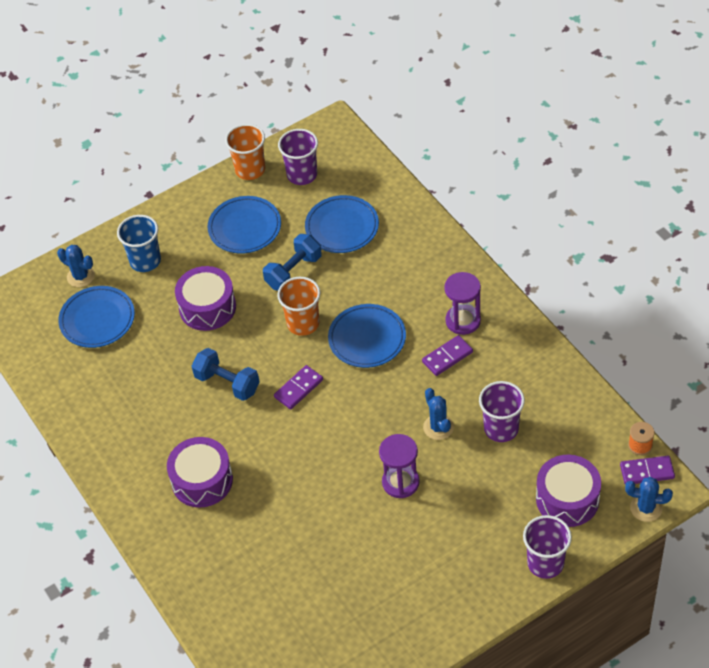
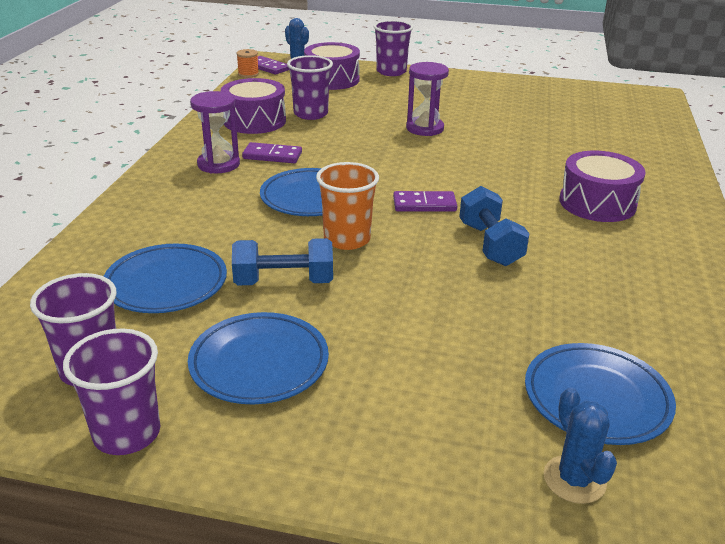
camera: 140 degrees left, 20 degrees down
blue cup [117,215,161,272] -> none
purple drum [175,266,236,331] -> purple drum moved to [221,78,286,134]
orange cup [225,124,265,180] -> purple cup [63,328,160,455]
blue cactus [423,388,454,440] -> none

